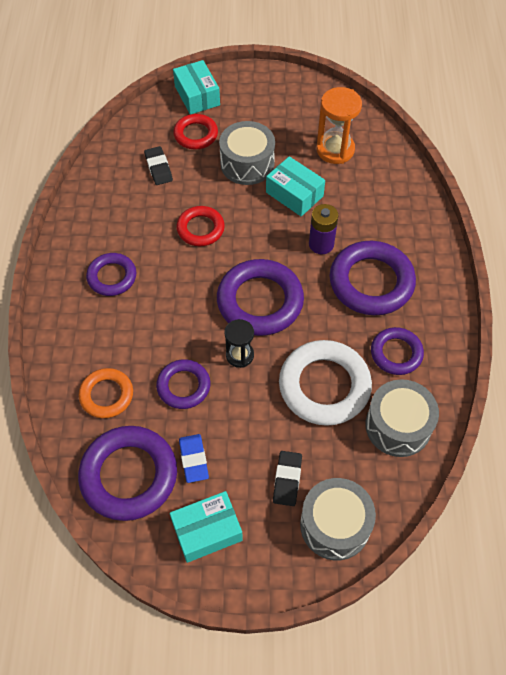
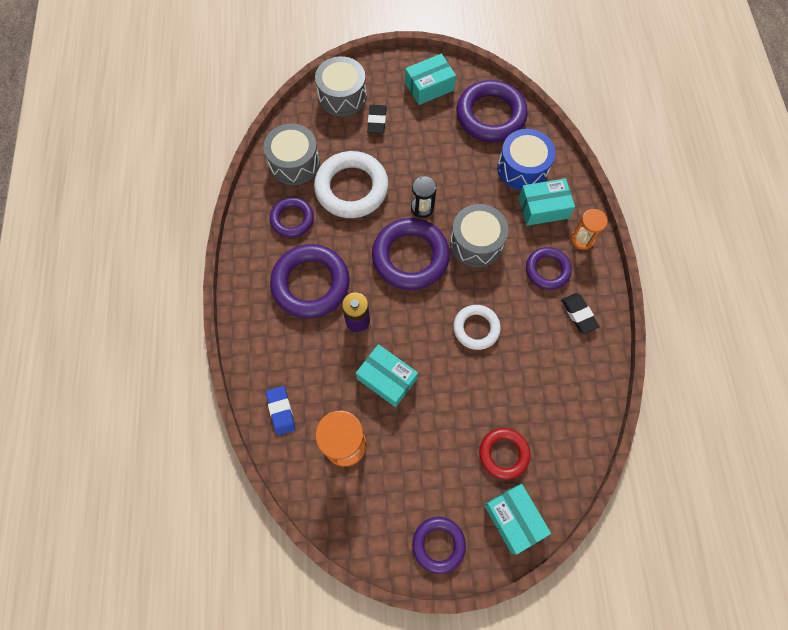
camera: 175 degrees right, 10 degrees up
orange ring [79,368,133,418] -> blue drum [497,129,555,190]
black eraser [144,146,173,185] -> black eraser moved to [561,293,599,334]
purple ring [156,359,210,409] -> purple ring moved to [412,517,466,574]
red ring [176,206,225,246] -> white ring [453,305,501,350]
blue eraser [179,434,209,483] -> blue eraser moved to [266,386,296,436]
grey drum [219,121,275,185] -> grey drum moved to [450,204,508,267]
none -> turquoise box [518,178,575,226]
none -> orange hourglass [571,209,608,250]

